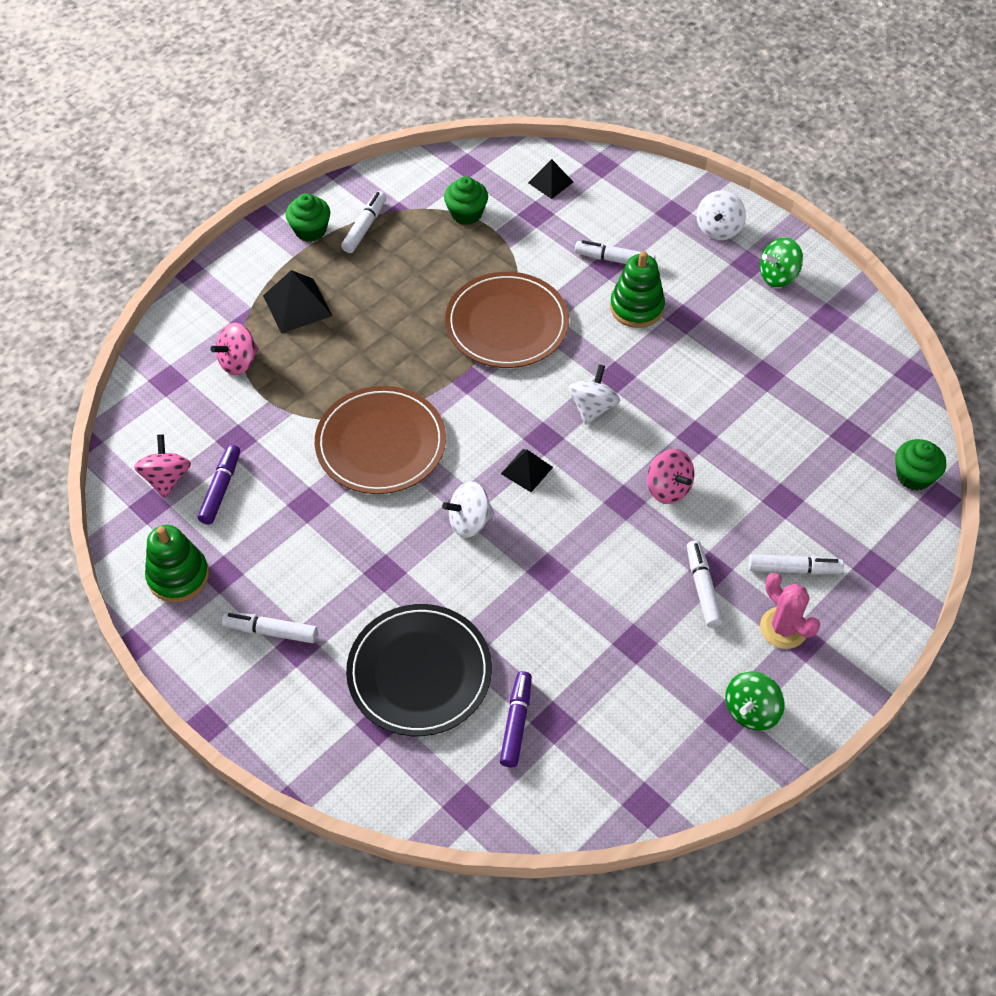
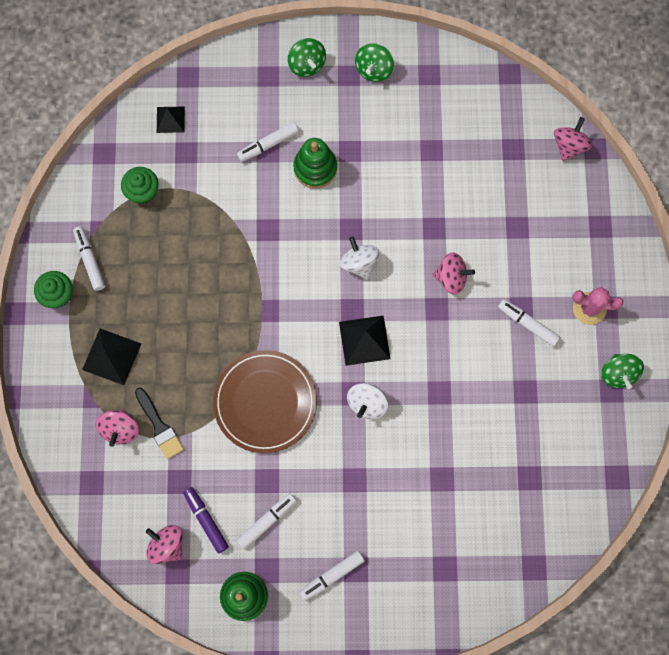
camera: 45 degrees left, 20 degrees up
black plate [346,604,492,736] -> none
brown plate [445,272,569,368] -> none
purple marker [500,671,532,768] -> none
black pyramid [501,449,553,492] -> black pyramid [339,316,391,366], size x1.55
white spinning top [697,190,746,240] -> green spinning top [288,38,326,77]
white marker [748,554,844,575] -> white marker moved to [236,493,296,550]
green cupcake [895,439,946,490] -> pink spinning top [554,117,592,161]
none -> black brush [135,388,184,459]

